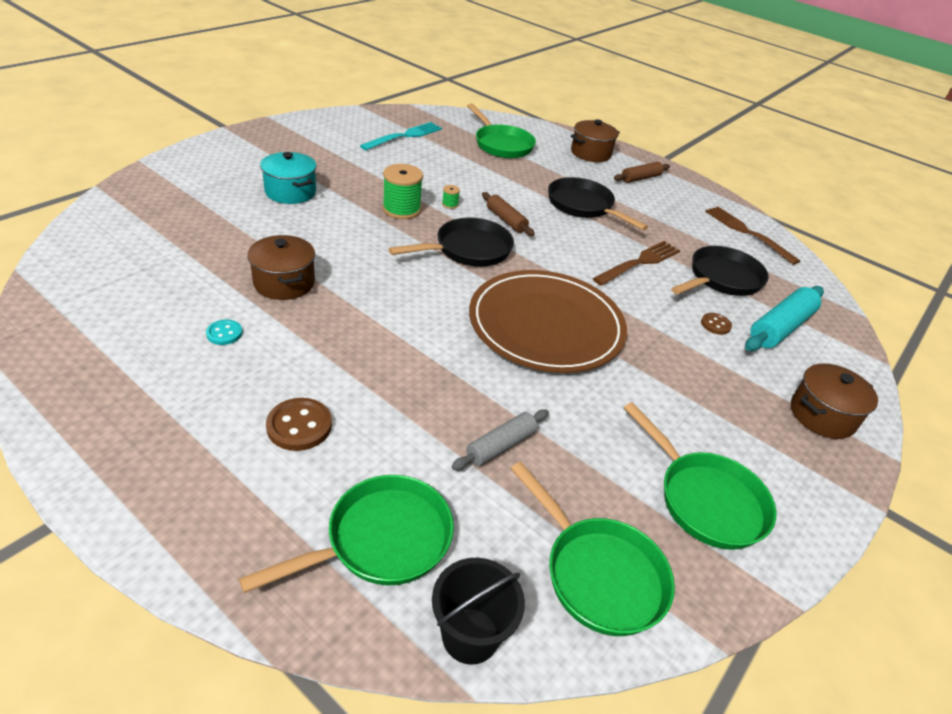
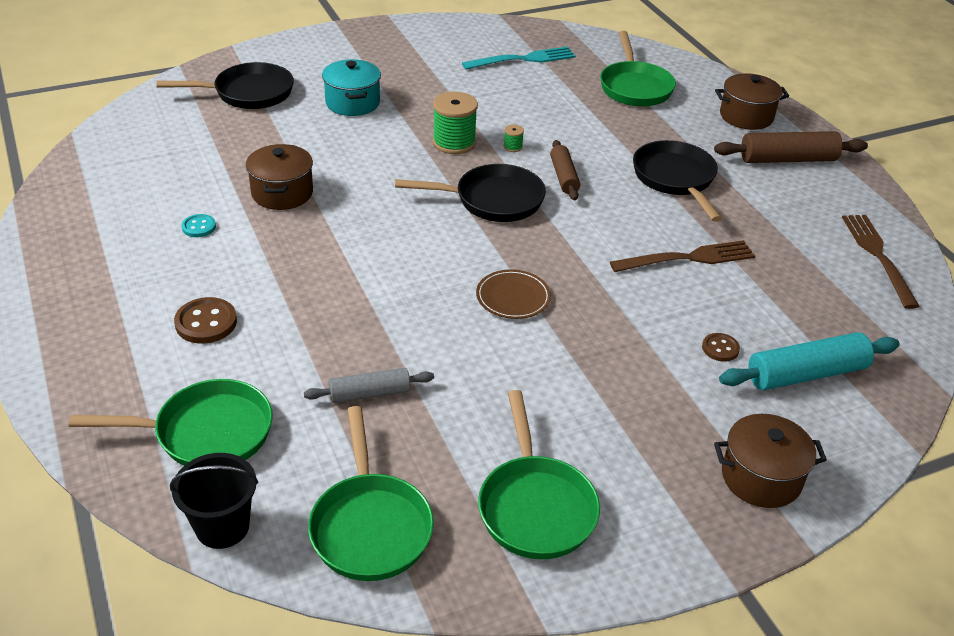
camera: 30 degrees right, 0 degrees up
brown plate [469,270,627,373] -> brown plate [476,269,551,319], size x0.42
brown rolling pin [614,162,670,183] -> brown rolling pin [714,131,868,163], size x1.60
black pan [671,246,769,296] -> black pan moved to [156,62,294,109]

